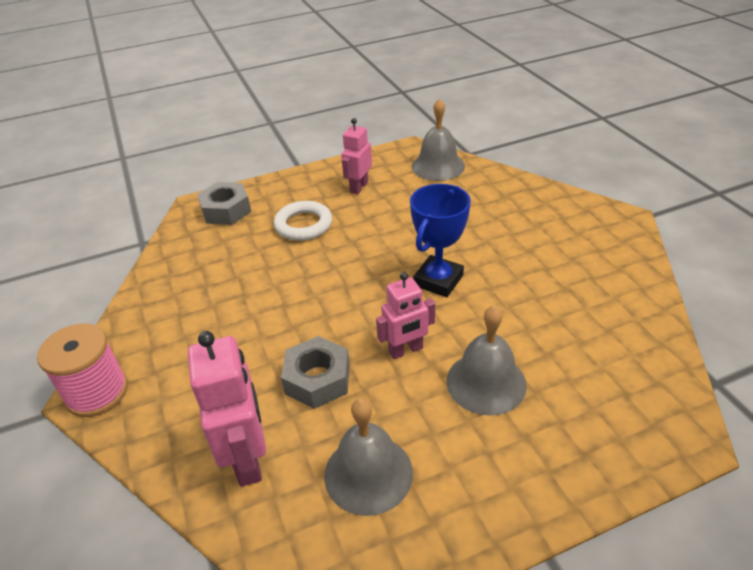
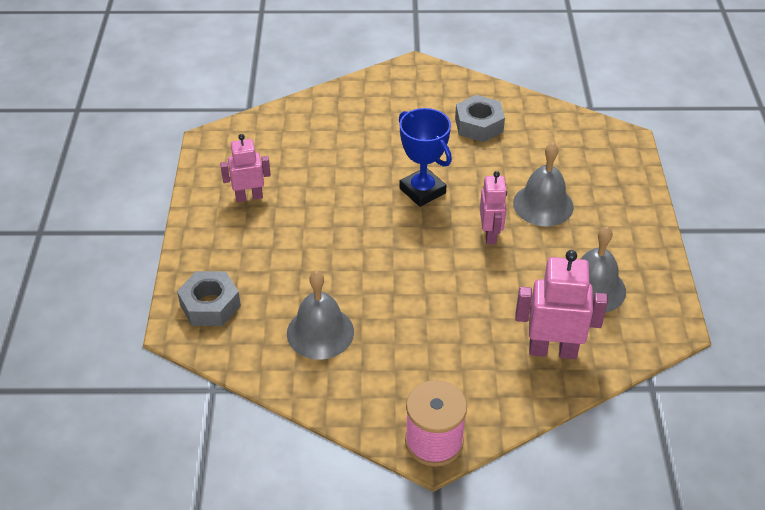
camera: 70 degrees left, 5 degrees up
white ring [274,201,332,241] -> none
grey nut [281,336,350,409] -> grey nut moved to [455,95,505,142]
pink robot [341,118,372,194] -> pink robot turned 120 degrees clockwise [220,134,271,202]
grey bell [412,98,465,181] -> grey bell moved to [287,271,354,359]

